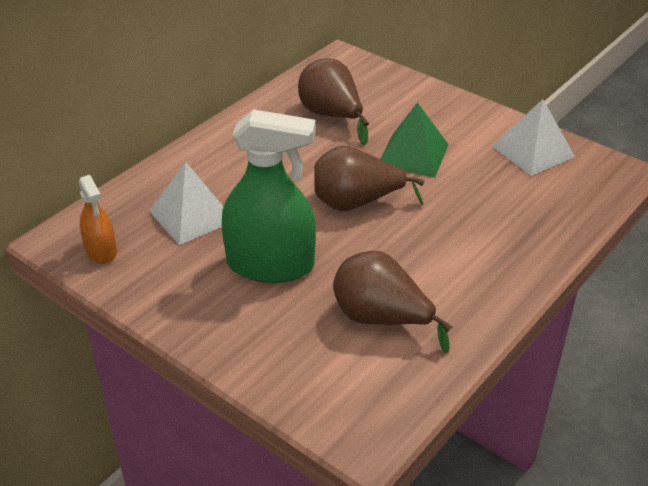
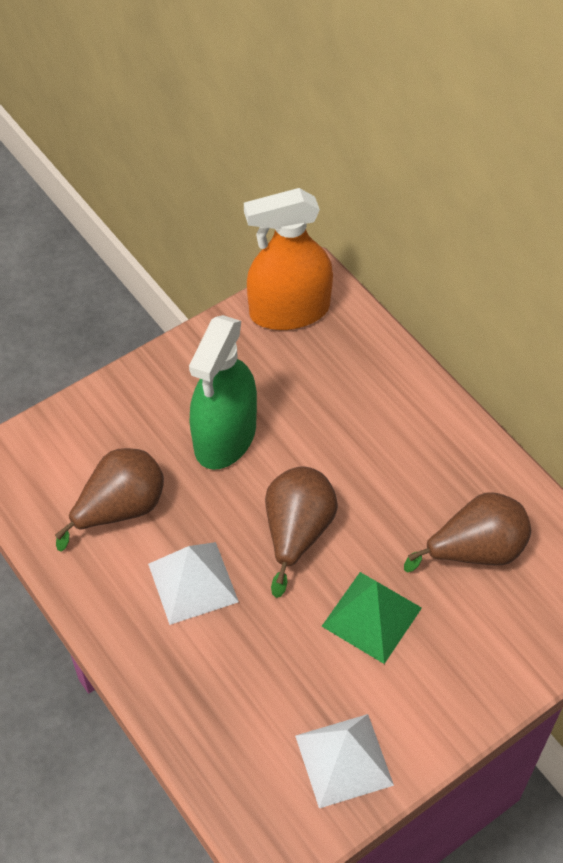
camera: 105 degrees right, 15 degrees up
orange spray bottle [78,175,117,264] -> orange spray bottle [244,188,333,330], size x1.92
white pyramid [149,162,224,245] -> white pyramid moved to [148,542,239,625]

